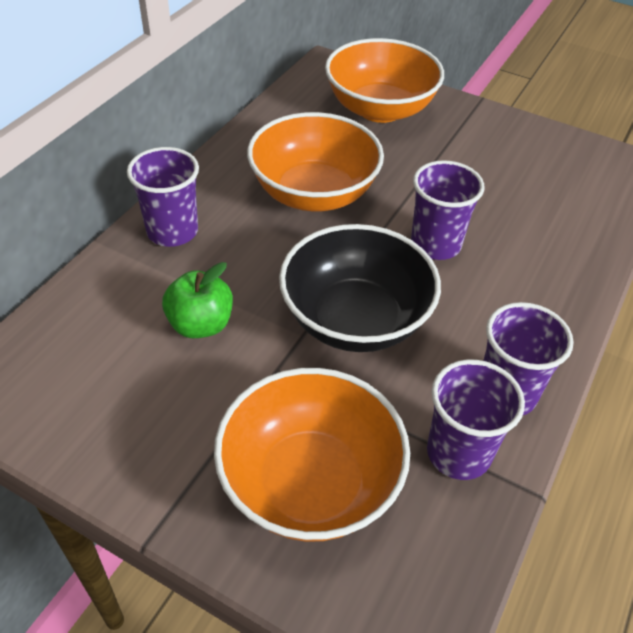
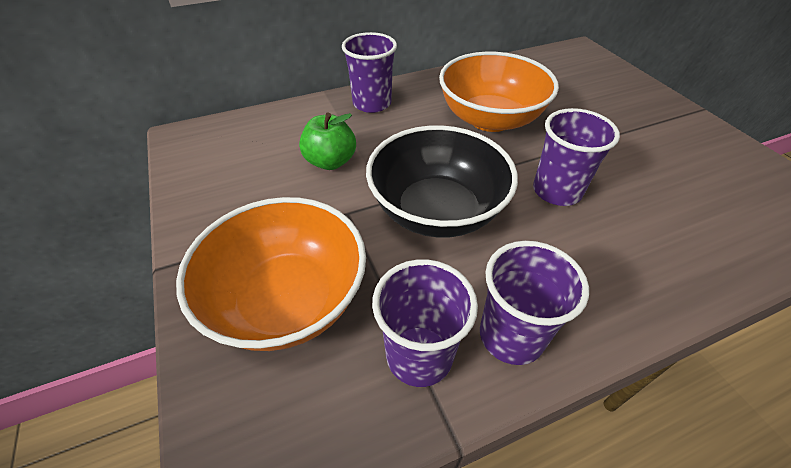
camera: 40 degrees right, 0 degrees up
orange bowl [325,38,444,123] -> none

